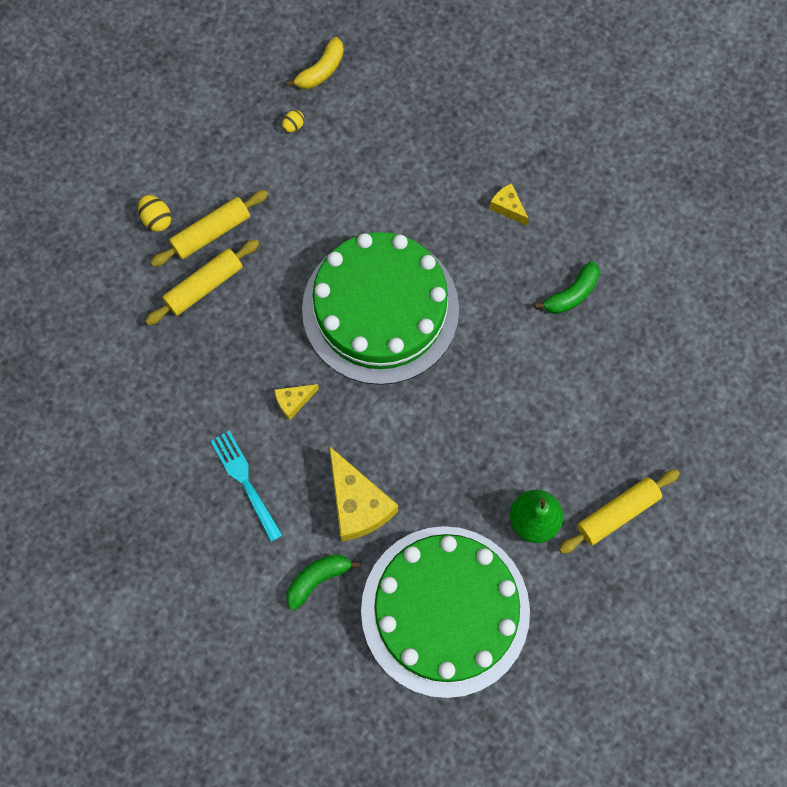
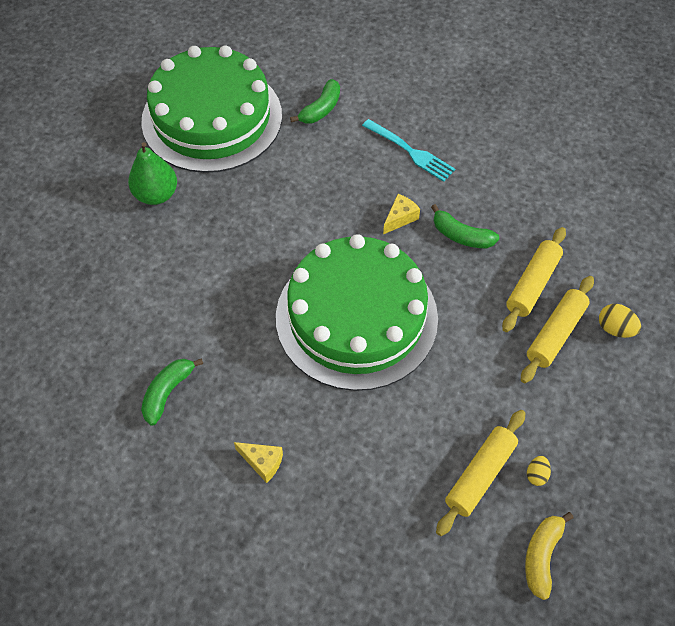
camera: 160 degrees right, 15 degrees down
yellow cheese [329,446,398,542] -> none
yellow rolling pin [559,469,680,554] -> yellow rolling pin moved to [436,410,525,536]
none -> green banana [431,204,499,248]

